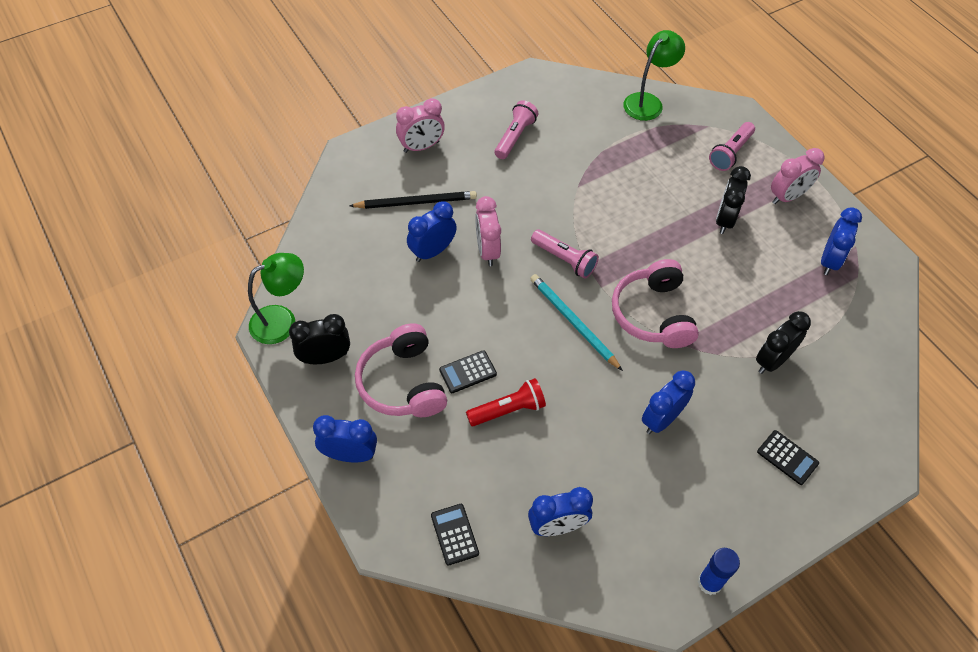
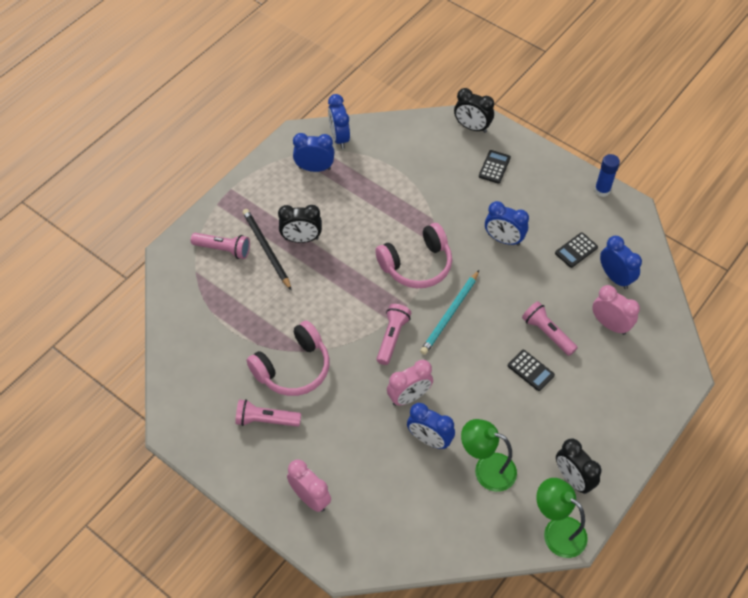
camera: 110 degrees left, 0 degrees up
blue clock [313,415,377,462] -> blue clock moved to [328,94,350,149]
black pencil [350,191,477,209] -> black pencil moved to [243,209,292,291]
pink headphones [355,323,447,417] -> pink headphones moved to [247,321,330,396]
black calculator [431,504,479,566] -> black calculator moved to [555,232,598,268]
red flashlight [466,378,546,426] -> pink flashlight [522,301,578,356]
green lamp [623,30,685,121] -> green lamp moved to [461,419,517,492]
black clock [756,311,811,374] -> black clock moved to [454,88,494,133]
pink clock [771,148,825,204] -> pink clock moved to [592,285,640,335]

